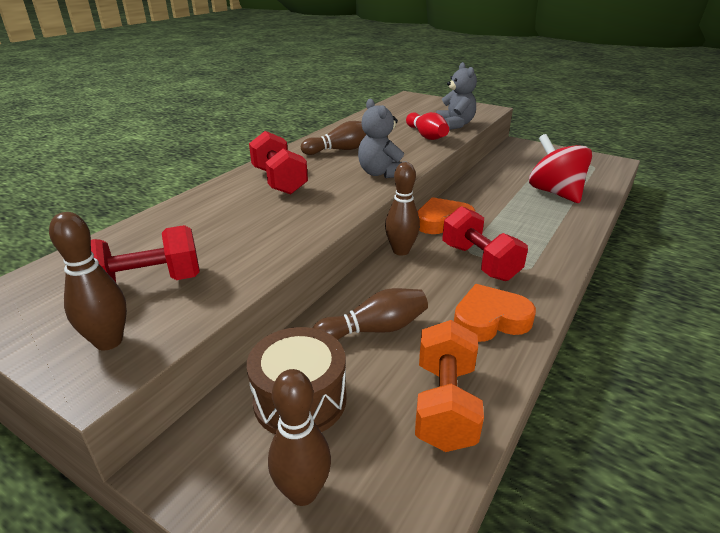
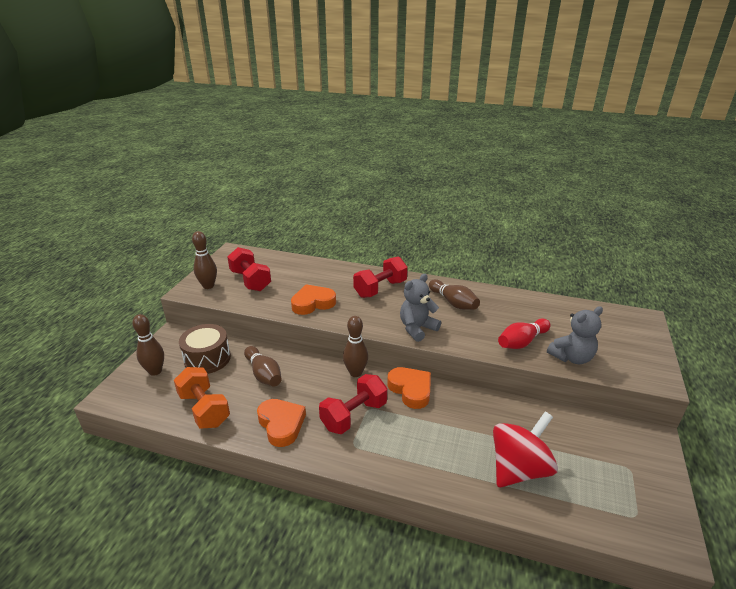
camera: 75 degrees right, 0 degrees up
orange dumbbell [415,320,484,452] -> orange dumbbell turned 60 degrees clockwise [174,367,230,429]
none -> orange heart [291,284,336,315]

